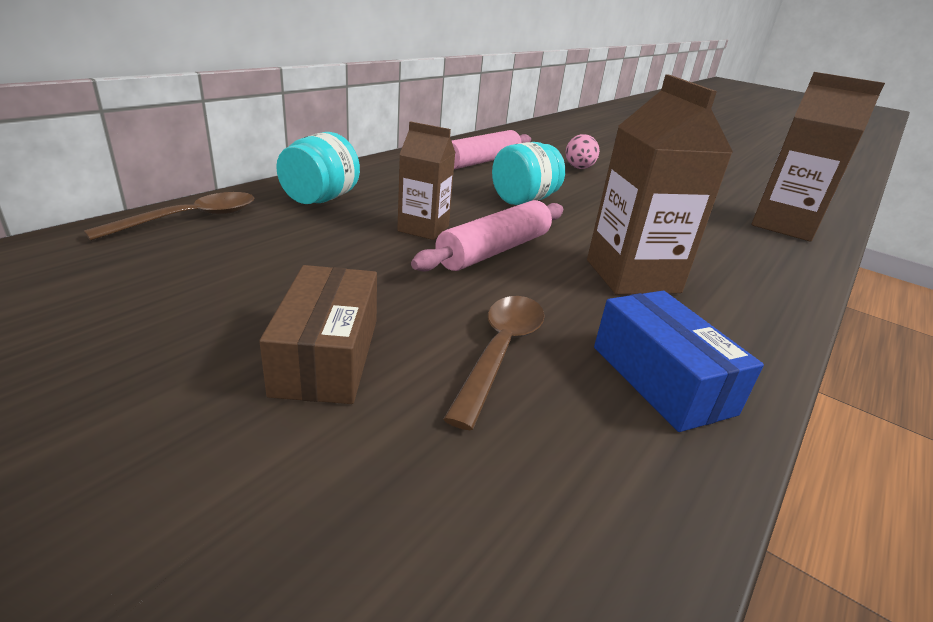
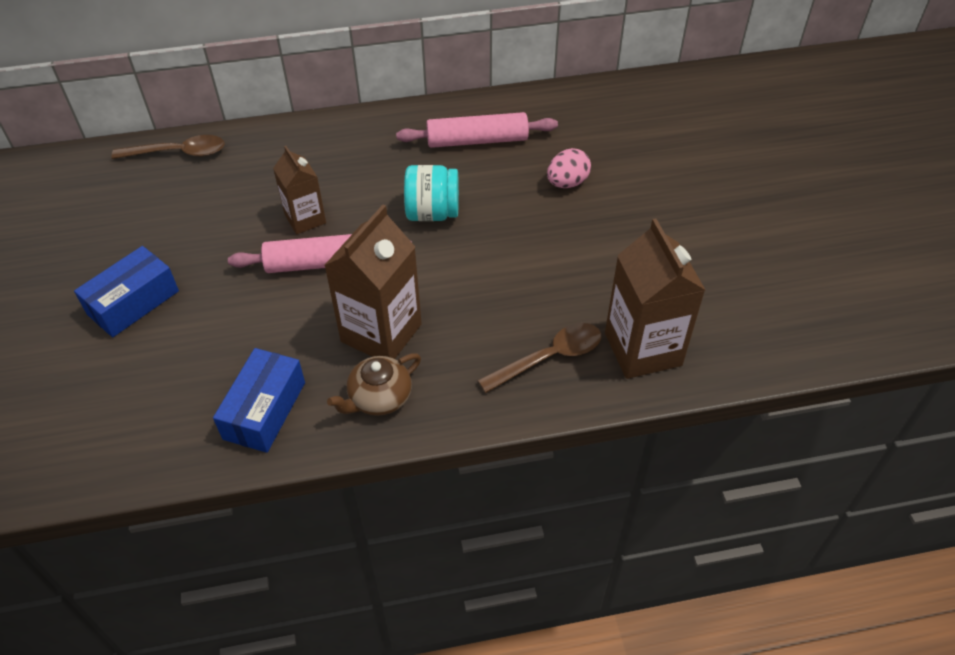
camera: 45 degrees right, 20 degrees up
brown box [259,265,377,404] -> blue box [74,246,179,337]
turquoise jar [276,132,360,204] -> none
brown spoon [443,296,545,430] -> brown spoon moved to [477,323,601,393]
none -> brown teapot [327,353,421,416]

